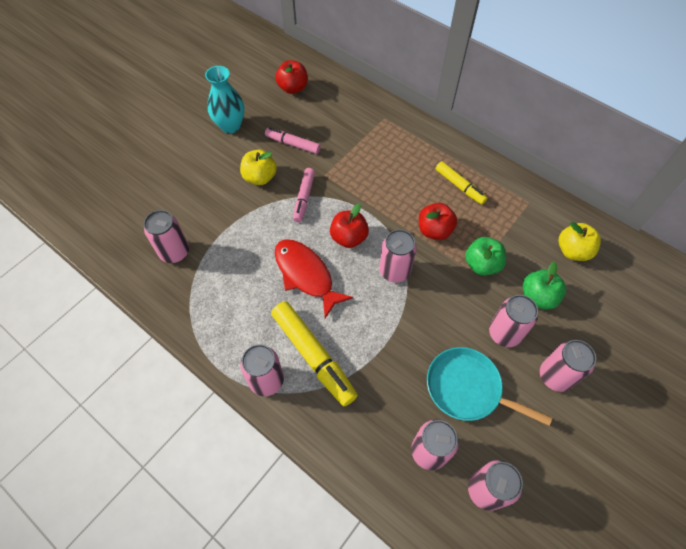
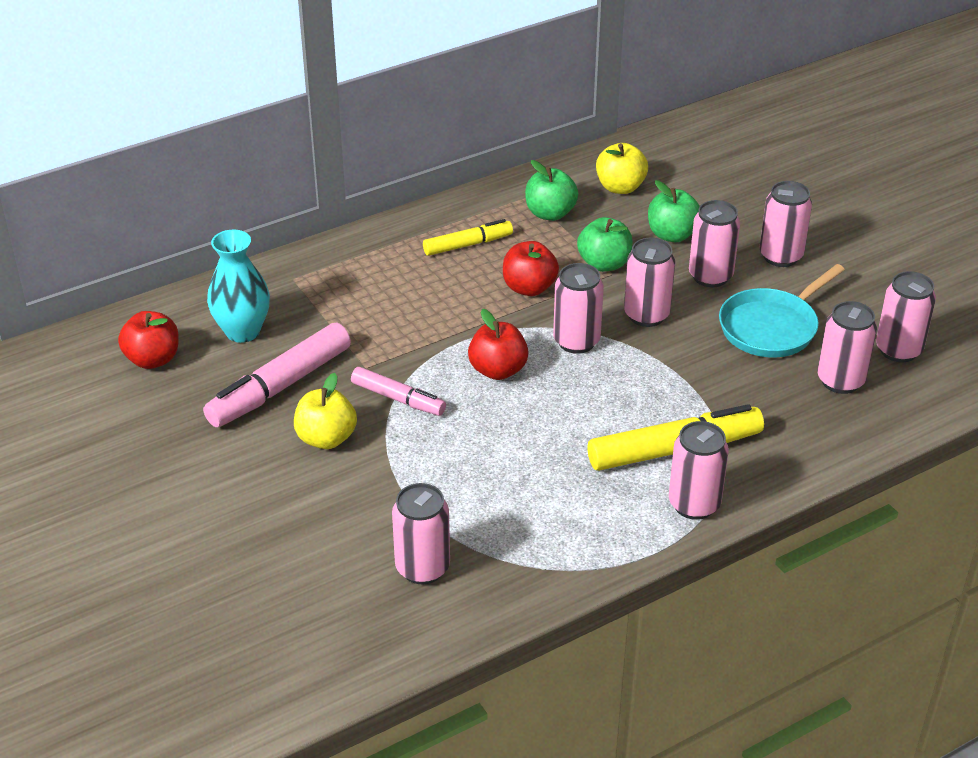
camera: 70 degrees left, 20 degrees down
turquoise vase [205,66,245,133] -> turquoise vase moved to [207,230,270,343]
pink marker [265,128,321,154] -> pink marker [203,323,351,427], size x1.68
red fish [275,239,353,318] -> none
none -> green apple [525,160,578,221]
none -> pink can [624,238,675,327]

